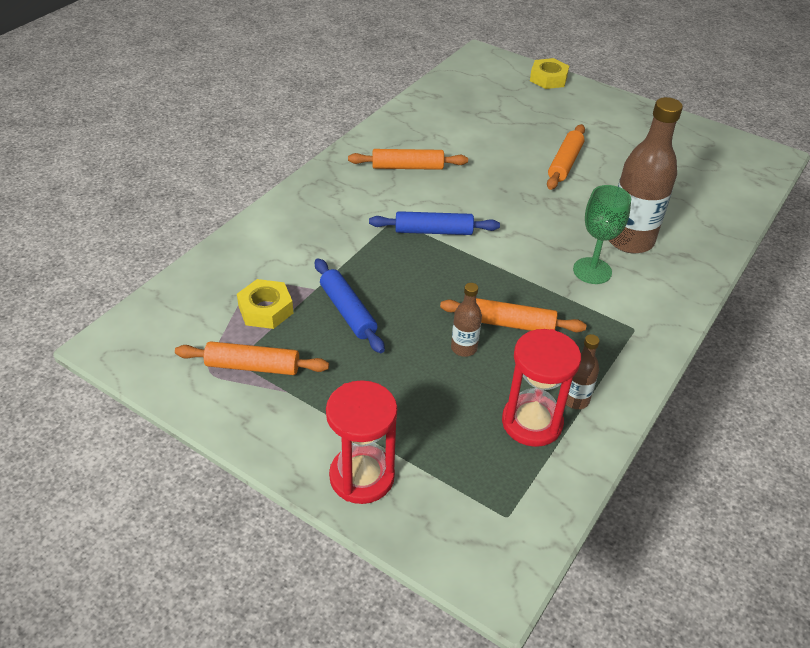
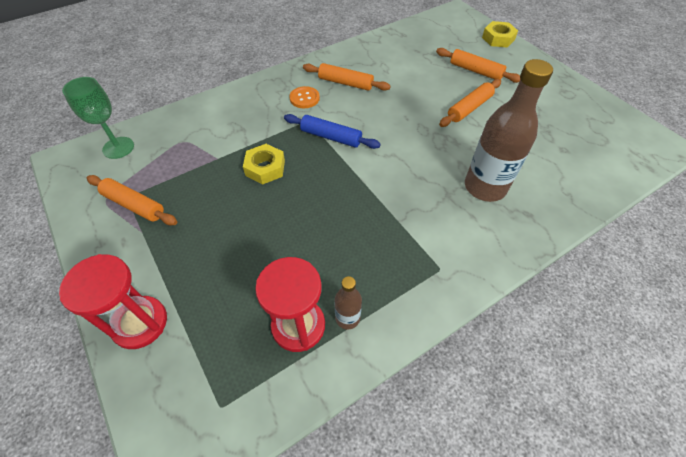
camera: 25 degrees right, 10 degrees up
yellow nut [237,279,293,329] -> yellow nut moved to [243,144,285,185]
blue rolling pin [315,258,385,353] -> none
orange rolling pin [440,298,586,332] -> orange rolling pin moved to [436,48,520,83]
brown bottle [451,283,482,357] -> none
green goblet [573,185,631,284] -> green goblet moved to [62,77,134,159]
none -> orange button [289,86,320,108]

